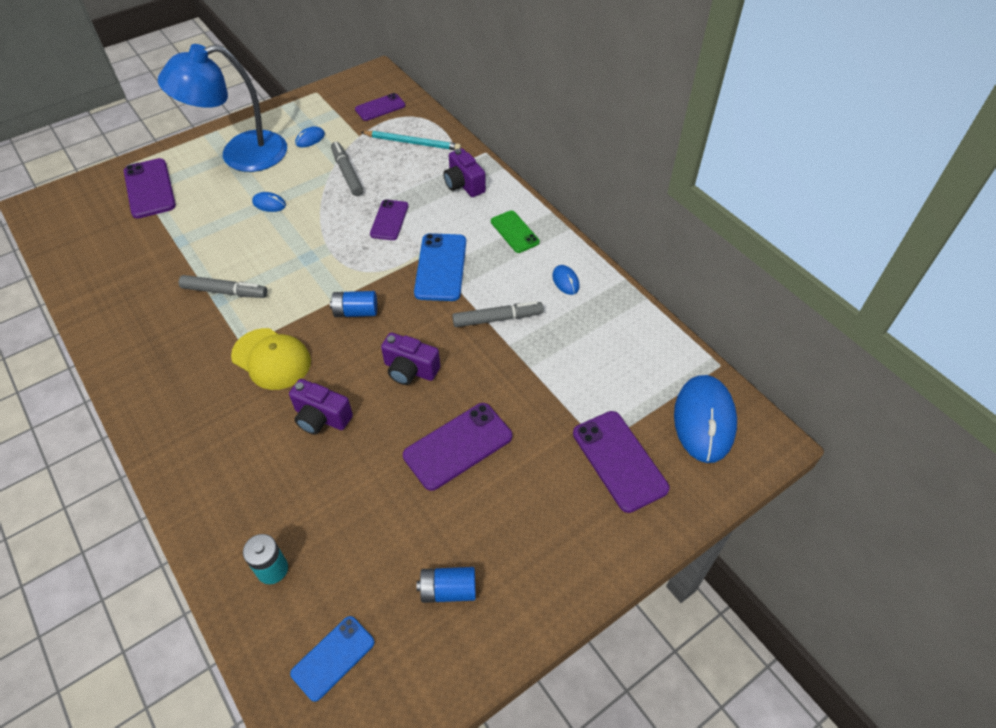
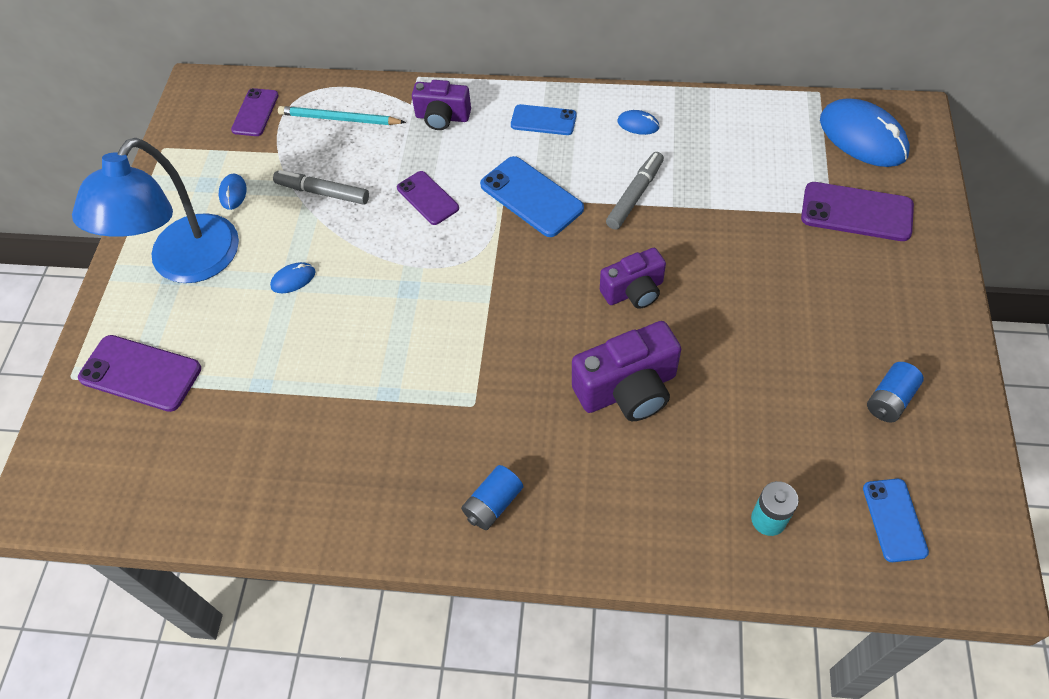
camera: 45 degrees left, 5 degrees up
grey marker [179,275,267,298] -> none
yellow cap [231,328,311,390] -> none
purple camera [289,379,353,435] -> purple camera [572,321,681,421], size x1.53
blue battery [330,291,377,317] -> blue battery moved to [461,465,523,530]
turquoise pencil [361,131,461,150] -> turquoise pencil turned 135 degrees counterclockwise [278,106,406,125]
purple phone [403,403,512,491] -> none
green phone [491,210,540,253] -> blue phone [511,104,576,135]

